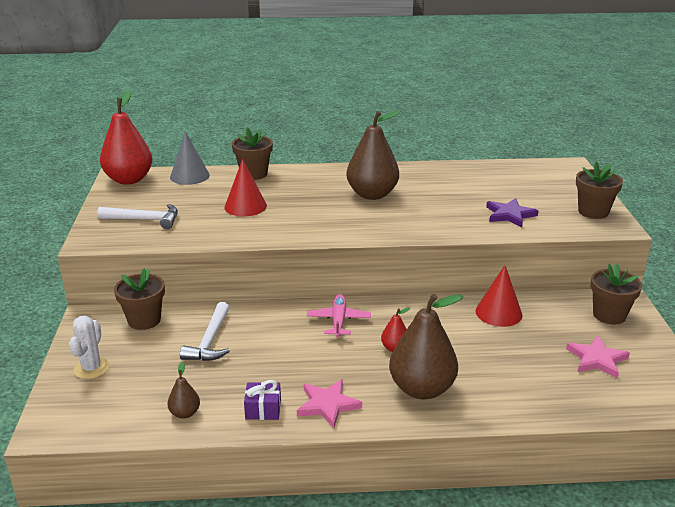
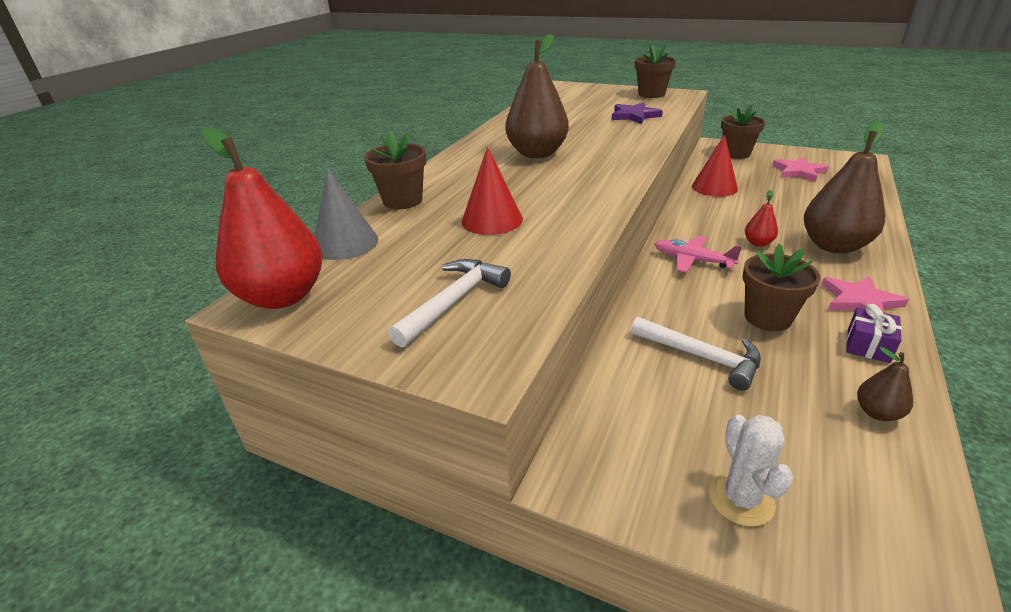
camera: 60 degrees left, 5 degrees up
white cactus [69,316,109,379] -> white cactus turned 45 degrees clockwise [709,415,794,526]
brown flower pot [114,268,165,330] -> brown flower pot moved to [742,244,820,331]

